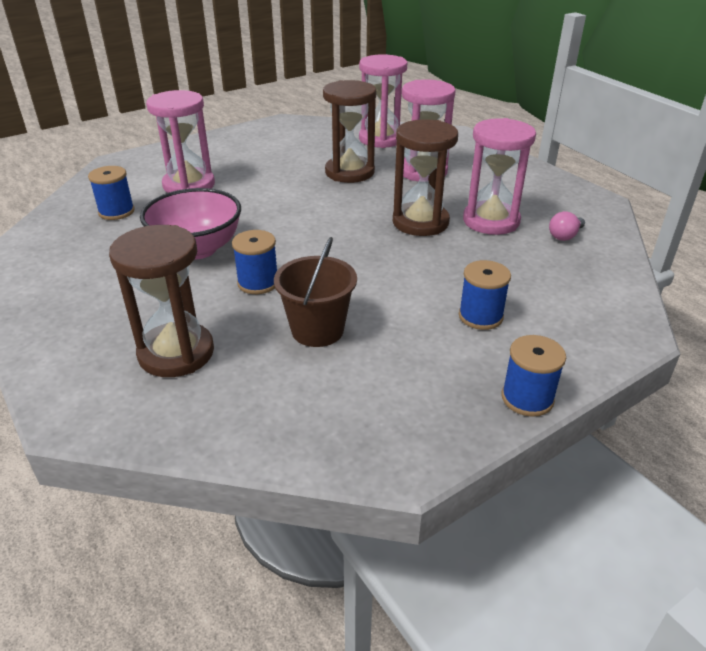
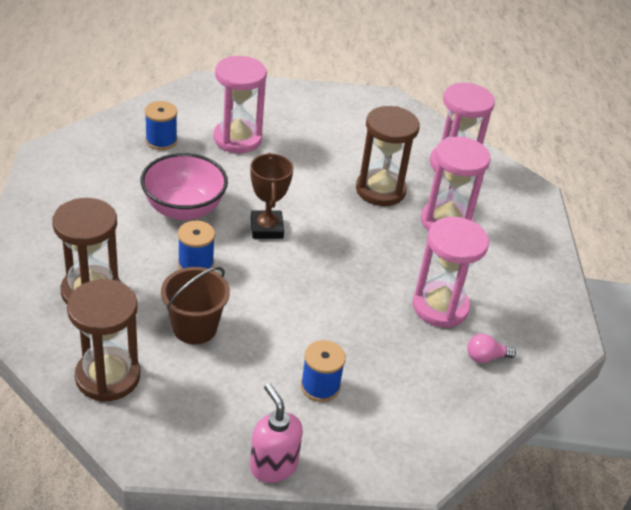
camera: 30 degrees right, 5 degrees up
brown hourglass [393,119,458,236] -> brown hourglass moved to [67,279,140,402]
blue spool [502,335,566,417] -> pink soap dispenser [250,383,303,483]
none -> brown trophy [250,153,293,239]

